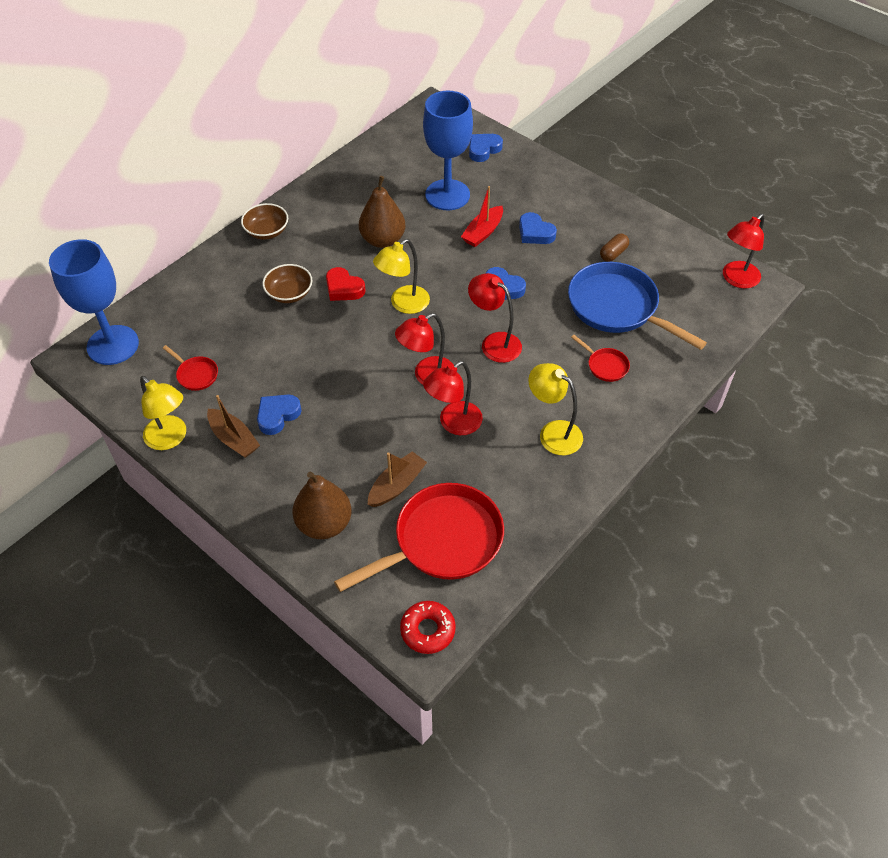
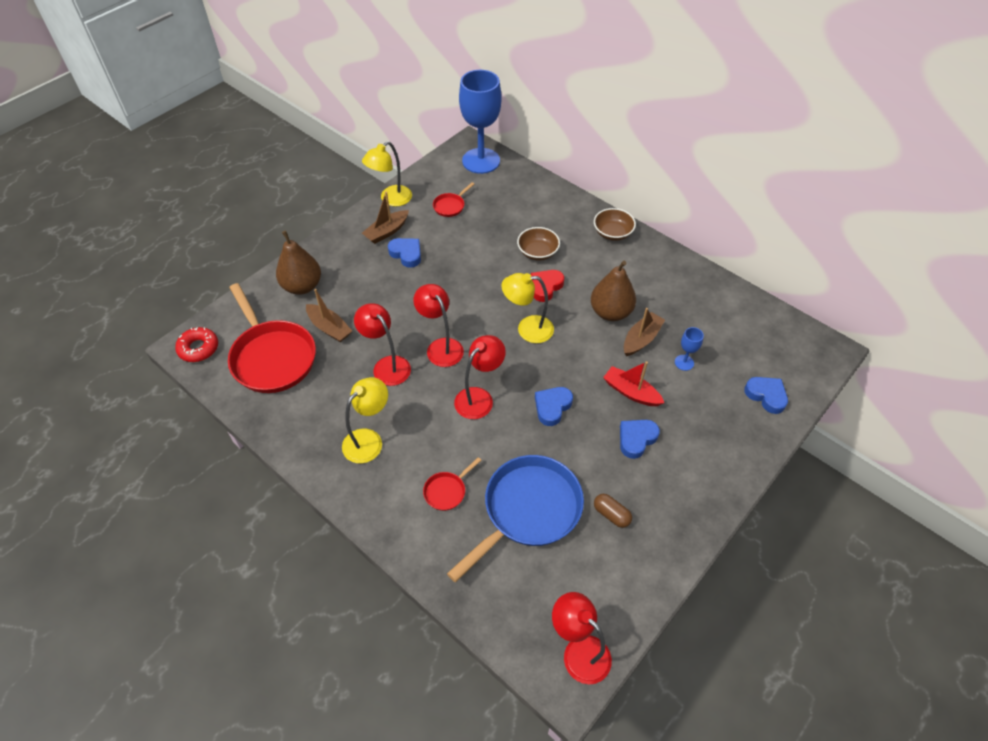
camera: 90 degrees right, 0 degrees up
yellow lamp [373,239,430,314] -> yellow lamp turned 45 degrees counterclockwise [501,273,554,343]
blue goblet [423,91,473,210] -> blue goblet [675,327,704,371], size x0.41
none -> brown boat [624,308,665,356]

